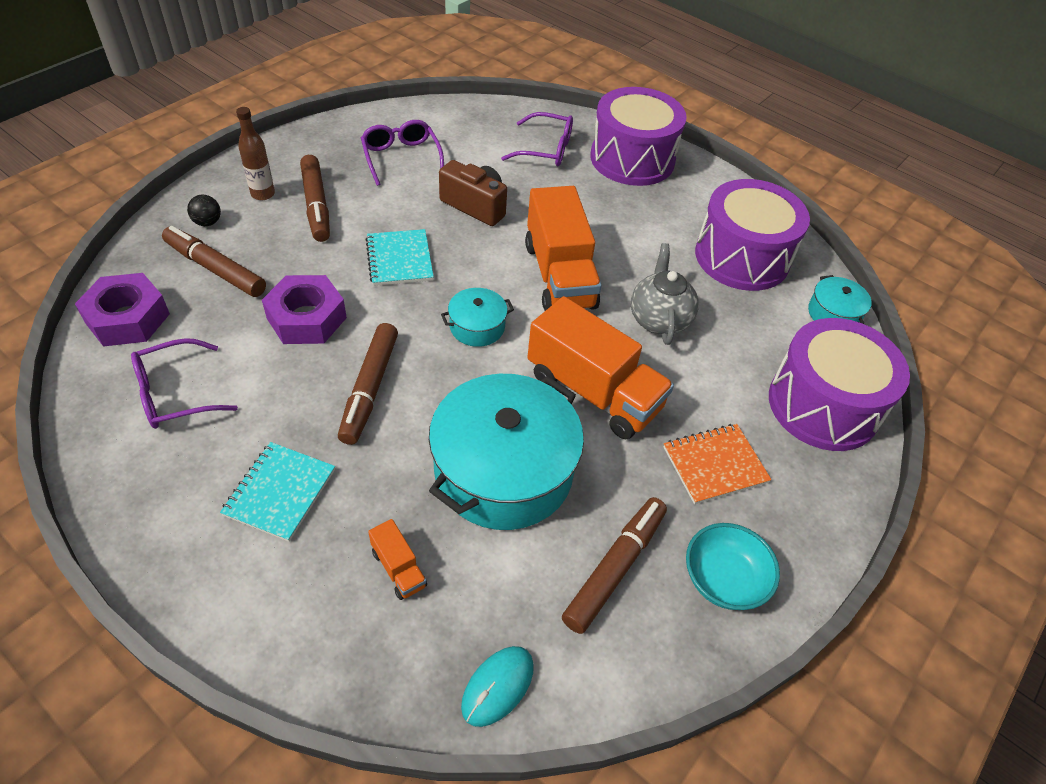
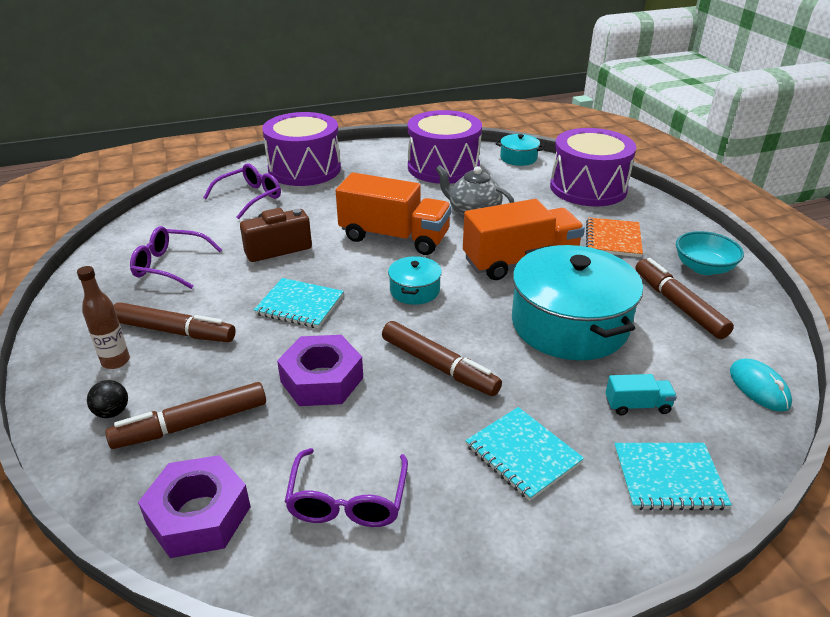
camera: 55 degrees left, 15 degrees down
orange truck [368,519,427,600] -> turquoise truck [605,374,677,415]
none -> turquoise notebook [614,443,732,511]

